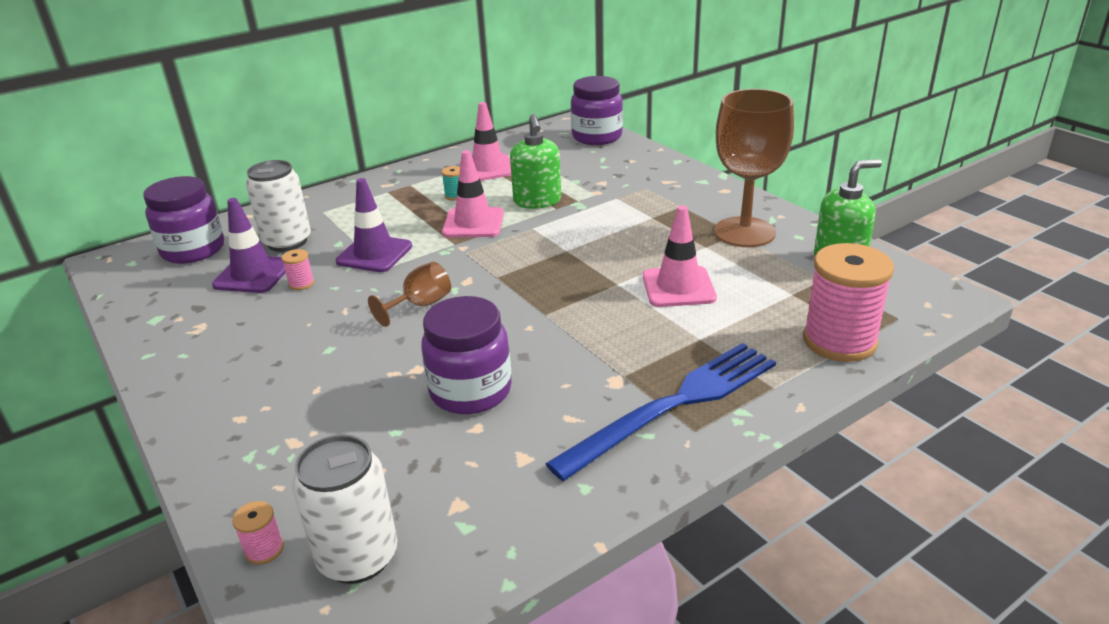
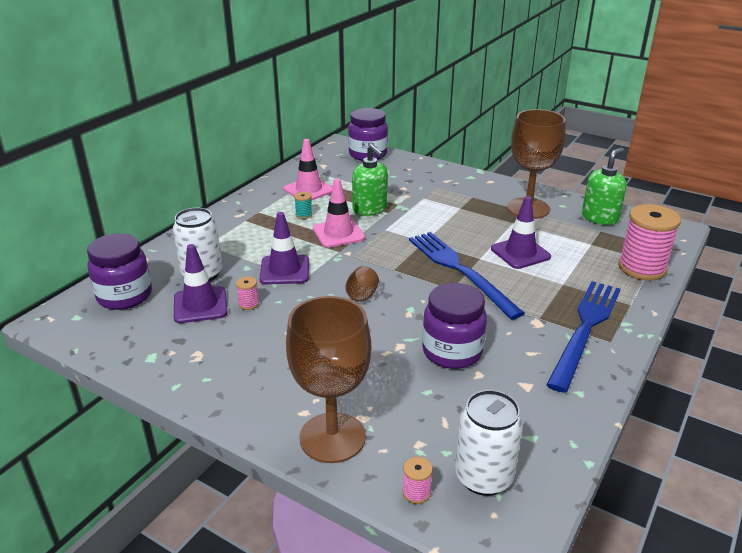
camera: 25 degrees left, 0 degrees up
pink traffic cone [643,205,717,307] -> purple traffic cone [491,196,551,269]
none -> brown goblet [286,296,371,463]
none -> blue fork [409,232,525,320]

